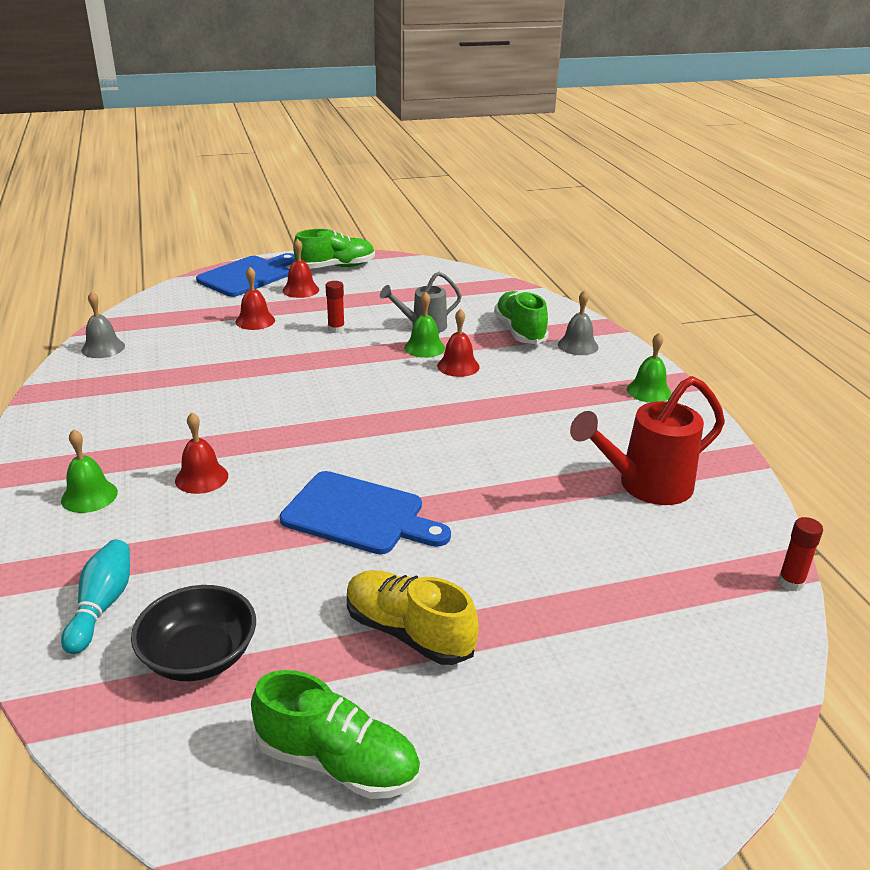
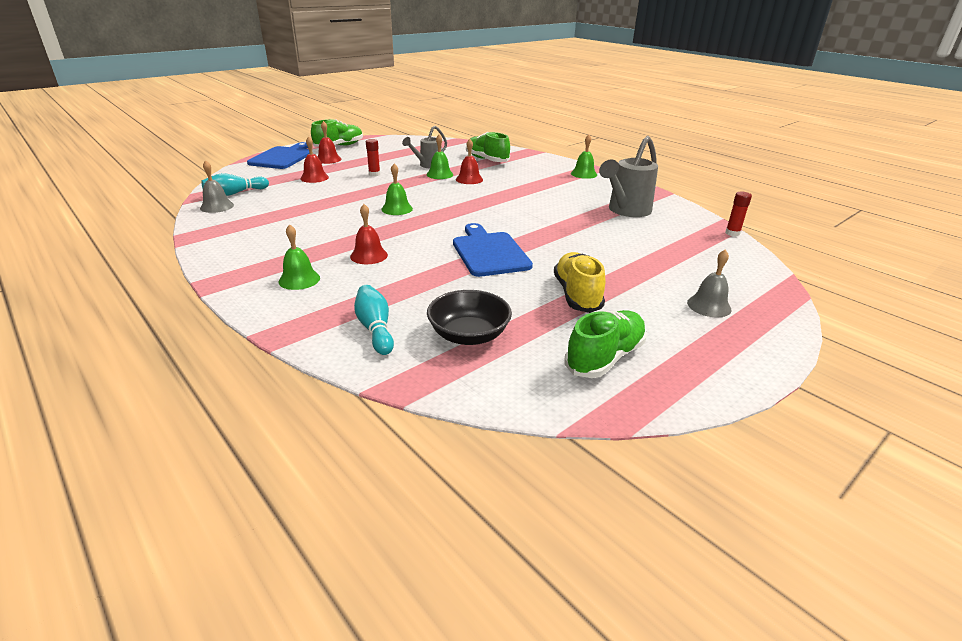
camera: 25 degrees left, 0 degrees up
green shoe [251,670,420,799] -> green shoe turned 45 degrees counterclockwise [564,310,647,378]
blue cutting board [280,471,451,554] -> blue cutting board turned 105 degrees counterclockwise [453,223,533,277]
yellow shoe [347,570,479,665] -> yellow shoe turned 75 degrees clockwise [554,252,605,313]
grey bell [558,290,599,355] -> grey bell moved to [687,249,732,318]
red watering can [570,376,725,505] -> grey watering can [599,136,658,217]
none -> turquoise bowling pin [202,173,269,196]
none -> green bell [381,164,413,215]

